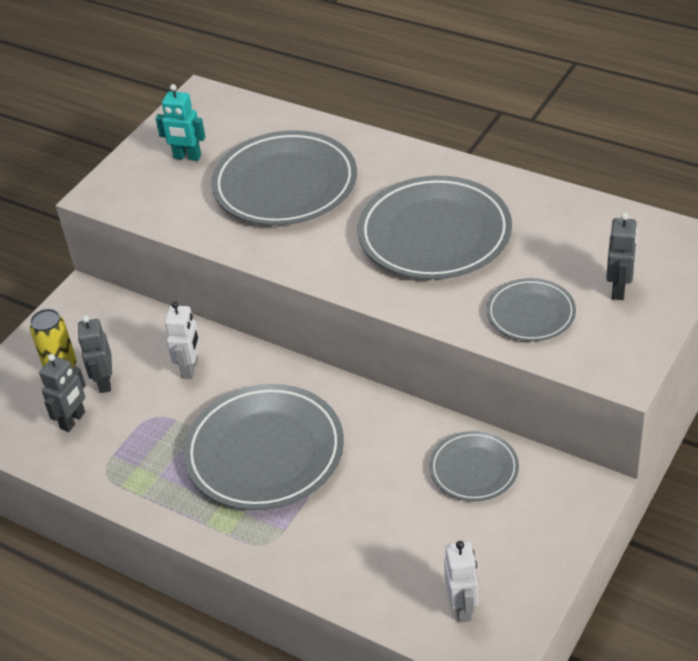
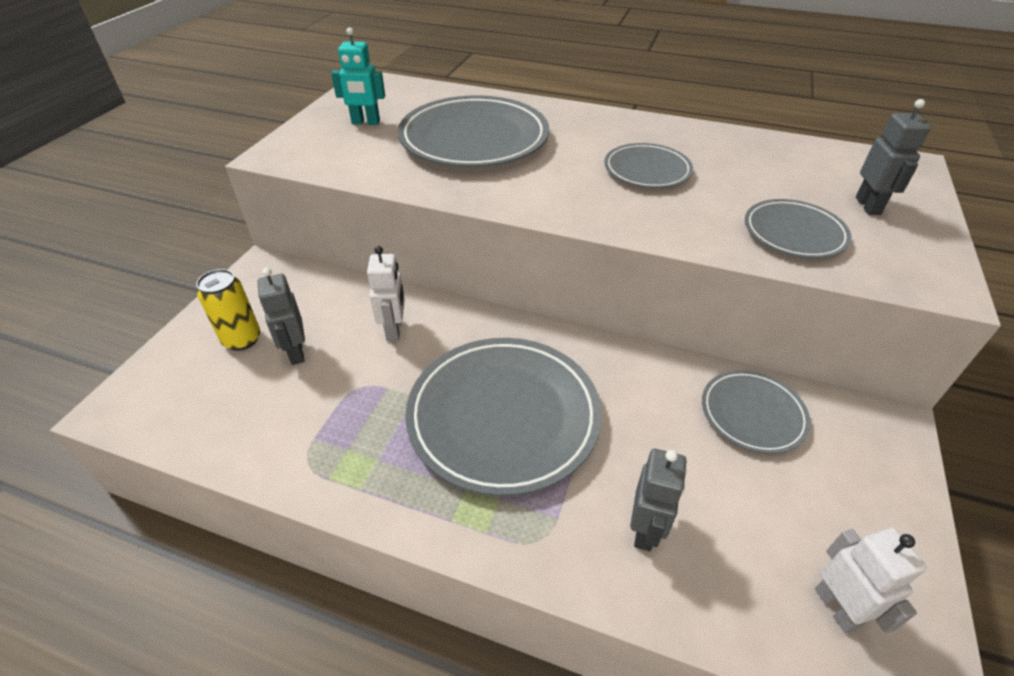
camera: 15 degrees left, 0 degrees up
grey robot [39,354,86,432] -> grey robot moved to [630,449,687,551]
grey plate [358,176,512,280] -> grey plate [604,143,693,188], size x0.54

